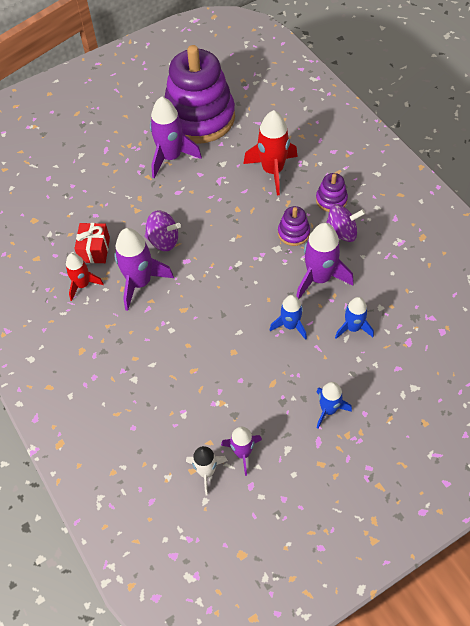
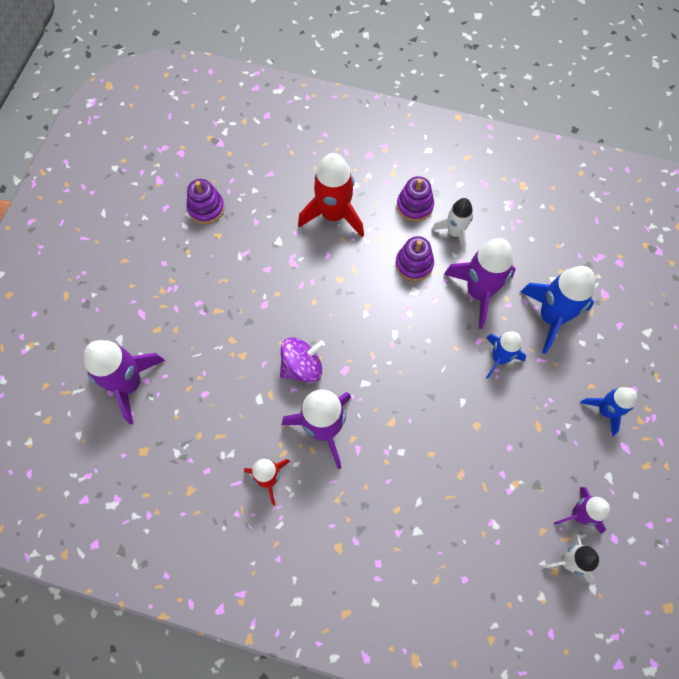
camera: 45 degrees left, 10 degrees up
red gift [74,223,110,263] -> none
purple rocket [150,97,202,178] -> purple rocket moved to [84,340,165,425]
purple stacking toy [165,45,235,144] -> purple stacking toy [186,179,225,224], size x0.41
purple spinning top [326,204,365,242] -> white rocket [432,198,473,253]
blue rocket [335,297,374,339] -> blue rocket [520,266,595,354], size x1.64

